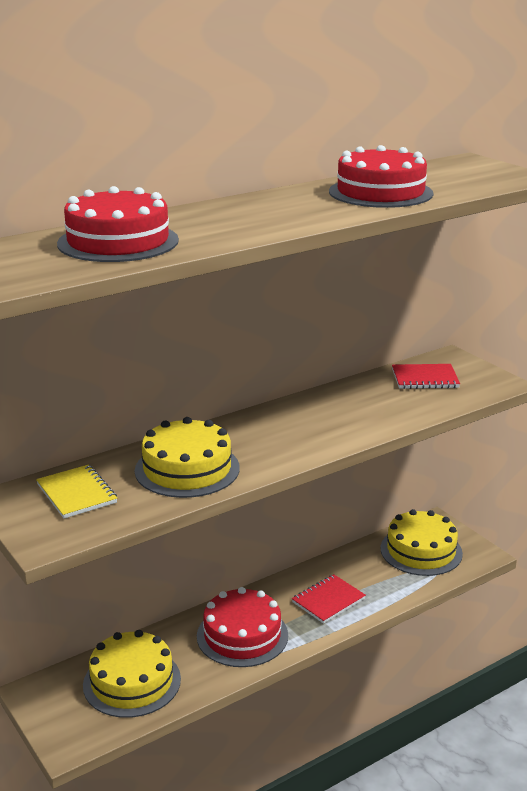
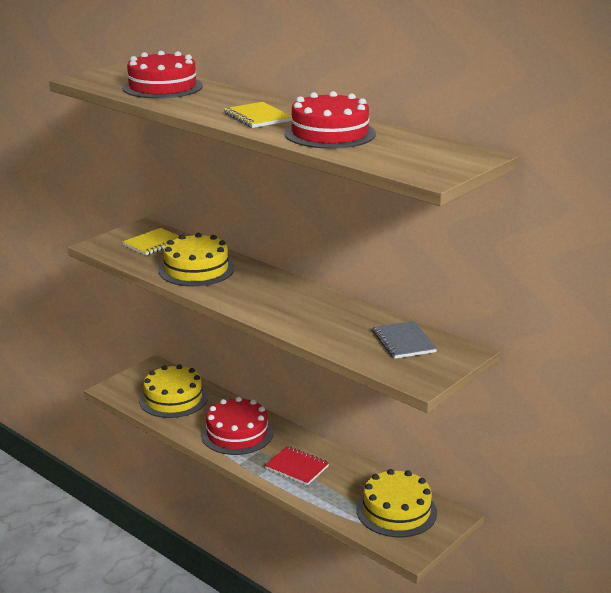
camera: 75 degrees right, 0 degrees up
red notebook [392,364,460,389] -> grey notebook [373,321,437,359]
none -> yellow notebook [224,102,291,128]

